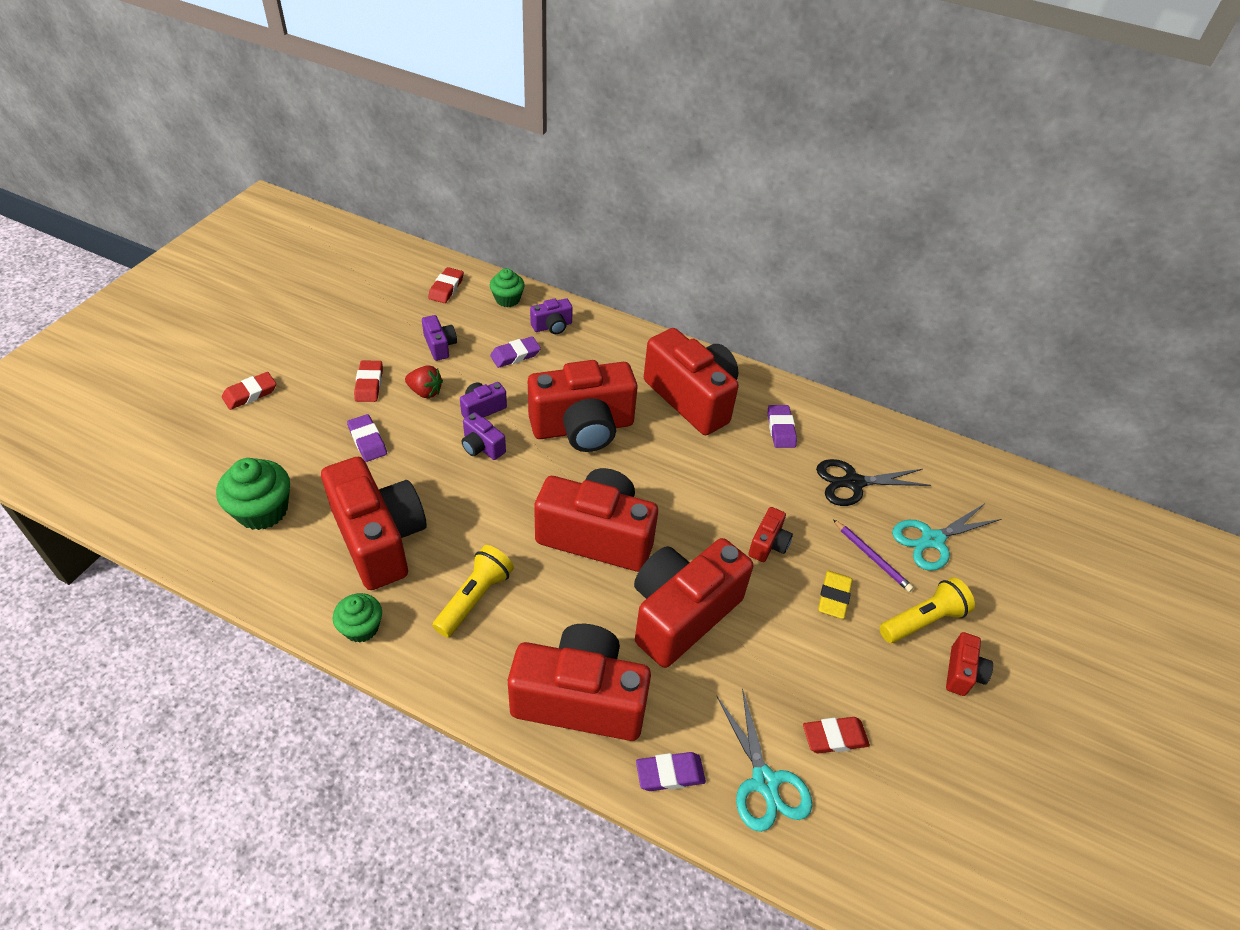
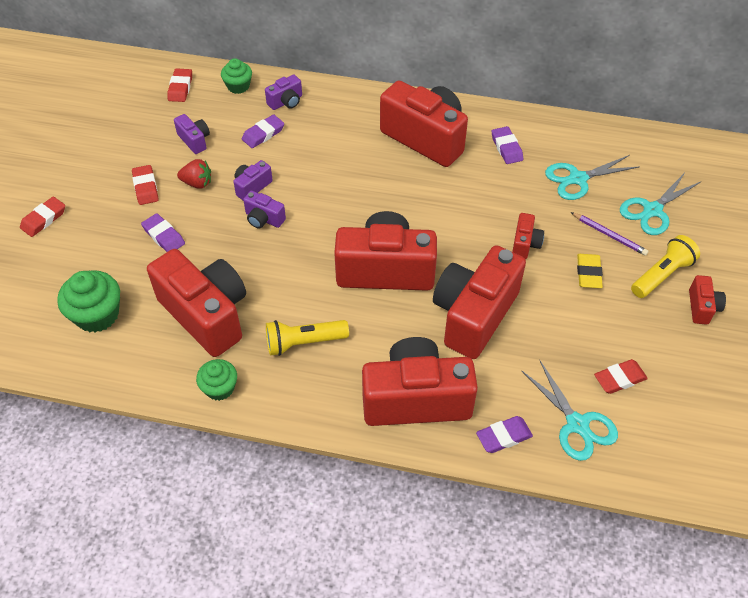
camera: 10 degrees left, 5 degrees up
yellow flashlight [432,545,514,637] -> yellow flashlight turned 120 degrees counterclockwise [266,320,349,356]
red camera [528,360,638,452] -> none
black scissors [816,459,931,506] -> turquoise scissors [545,155,639,200]

